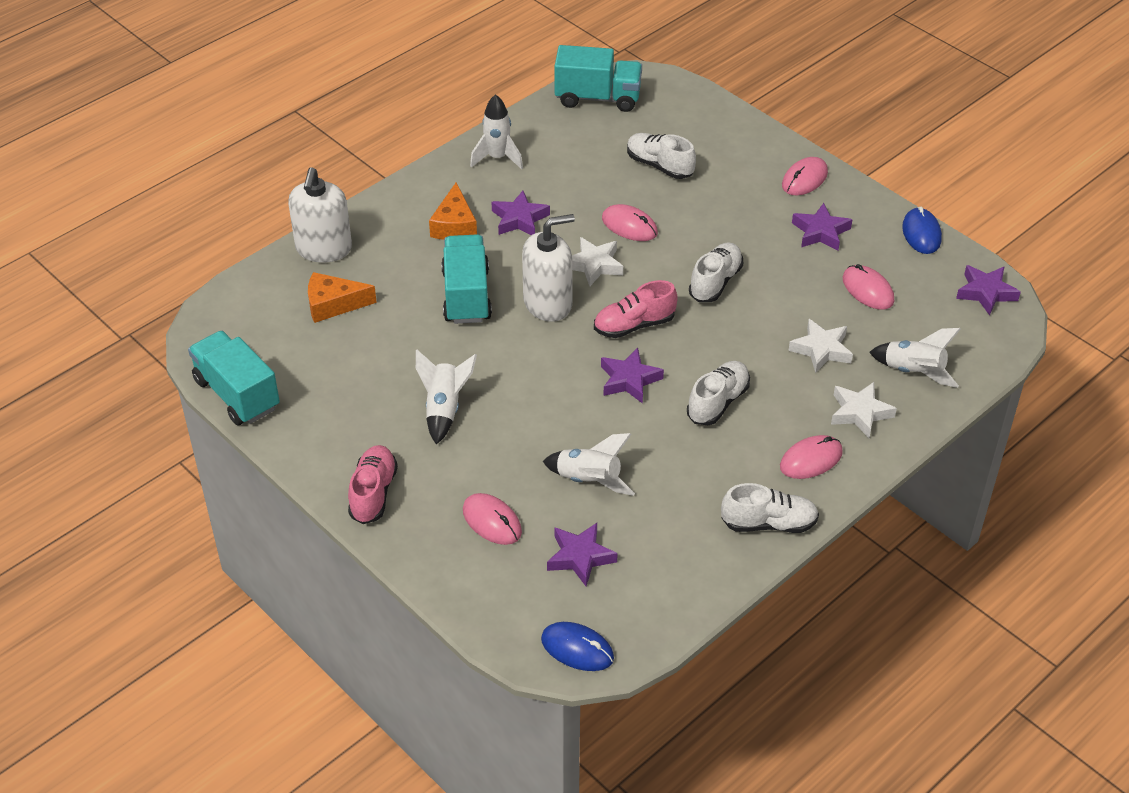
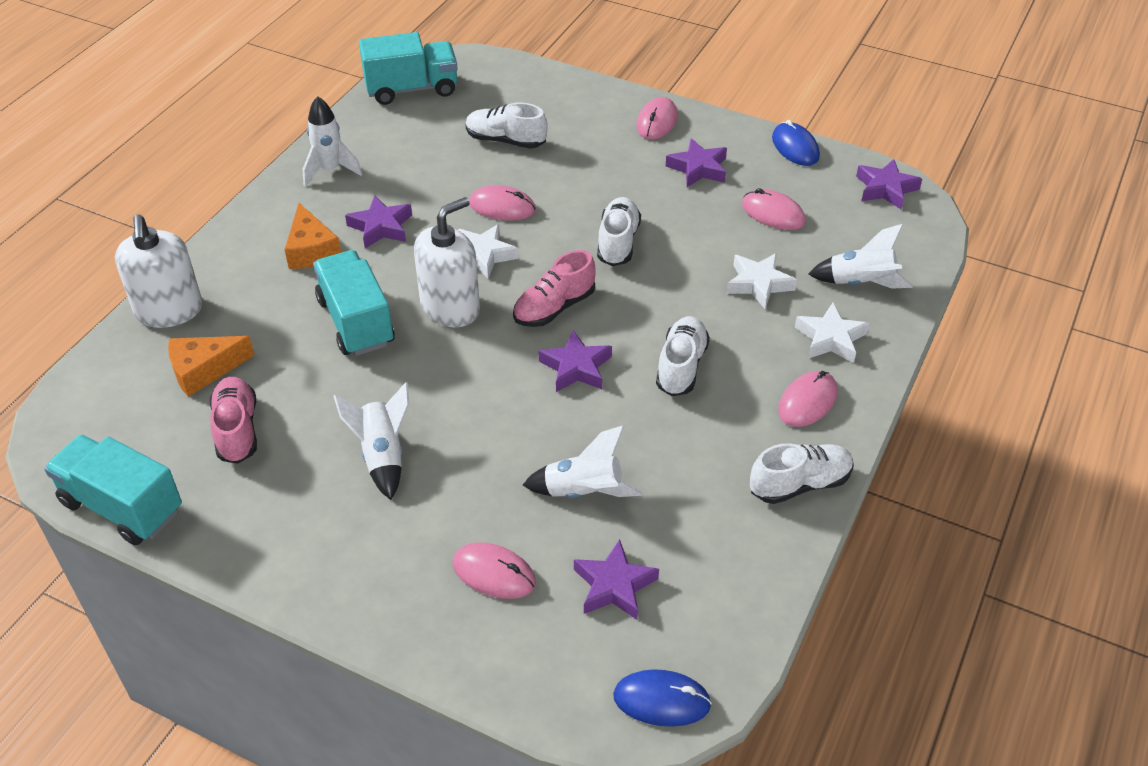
camera: 20 degrees left, 0 degrees up
pink shoe [348,445,398,524] -> pink shoe moved to [210,377,257,464]

